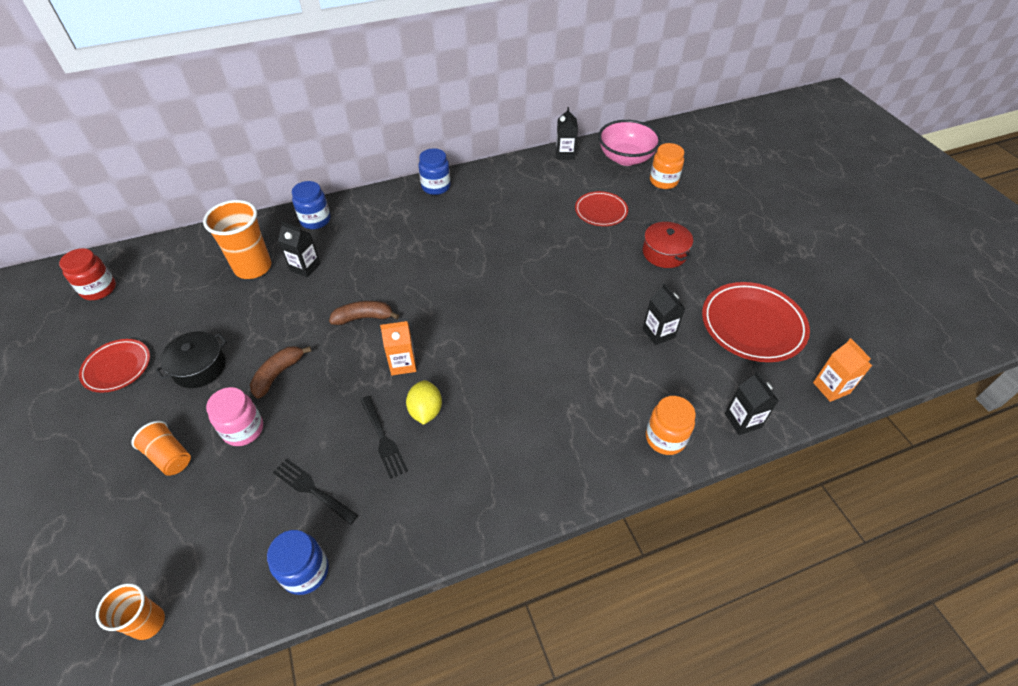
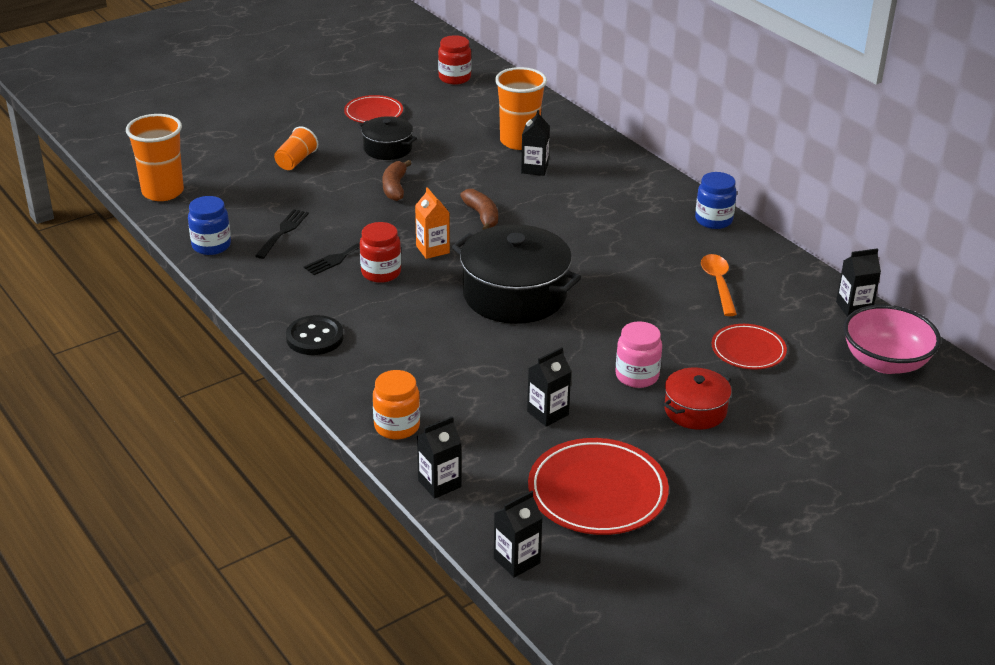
camera: 75 degrees right, 15 degrees down
orange cup [96,583,165,640] -> orange cup [126,114,184,201], size x1.71
pink jar [206,387,263,446] -> pink jar moved to [616,321,662,388]
brown banana [250,346,312,399] -> brown banana turned 105 degrees counterclockwise [383,160,412,201]
blue jar [292,181,331,229] -> none
yellow lemon [406,380,442,425] -> red jar [360,222,401,283]
orange jar [650,143,684,189] -> none
orange carton [813,338,872,402] -> black carton [494,491,543,578]
none -> black button [286,315,344,355]
none -> black pot [452,224,582,324]
none -> orange spoon [701,254,737,316]

